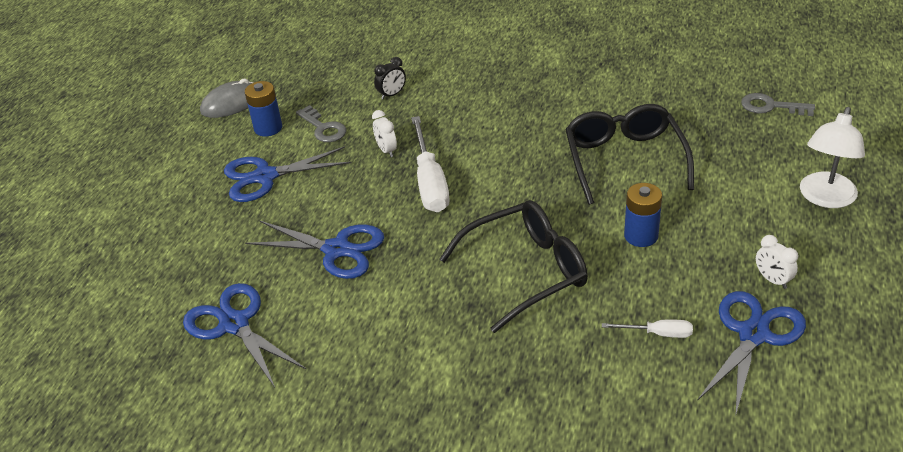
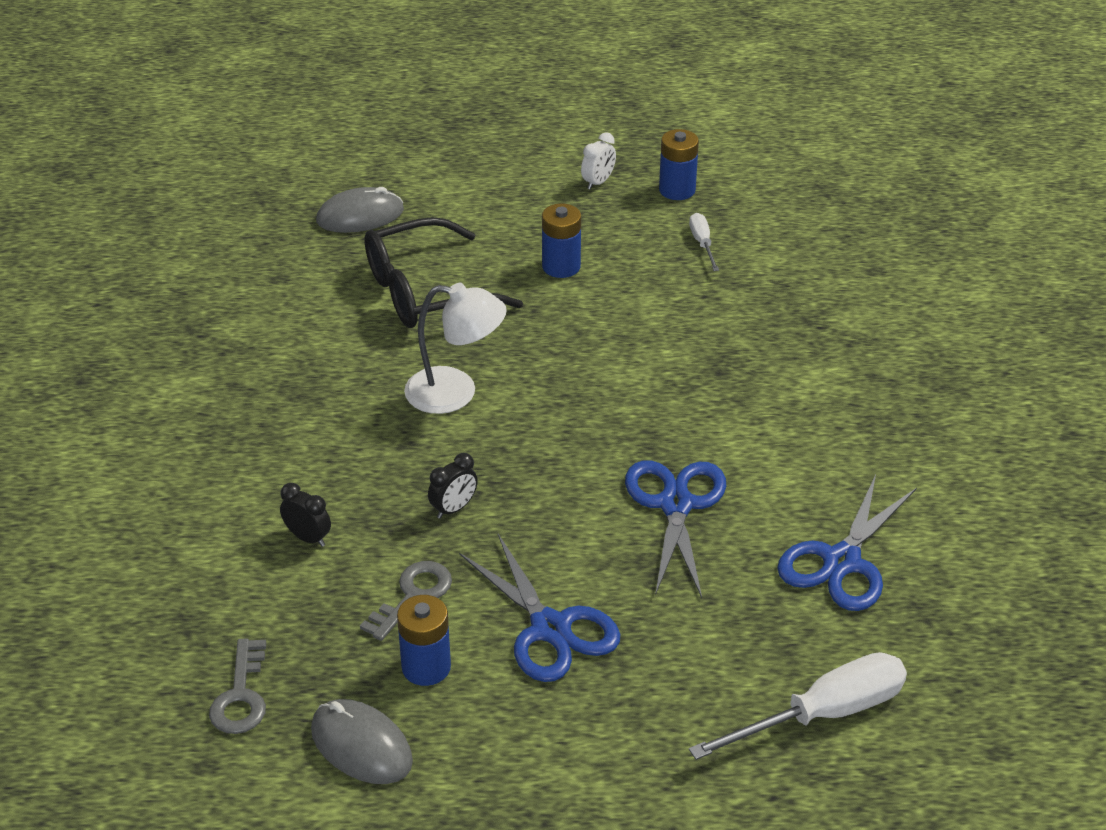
camera: 110 degrees left, 0 degrees up
white clock [372,110,397,157] -> black clock [428,453,478,519]
white screwdriver [411,116,450,212] -> white screwdriver moved to [689,652,907,760]
black glasses [440,200,588,333] -> none
blue scissors [697,291,806,417] -> blue battery [659,129,699,200]
grey key [741,93,815,116] -> grey key moved to [209,638,266,734]
white lamp [800,107,865,208] -> white lamp moved to [404,283,507,414]
none -> grey mouse [316,187,404,233]

